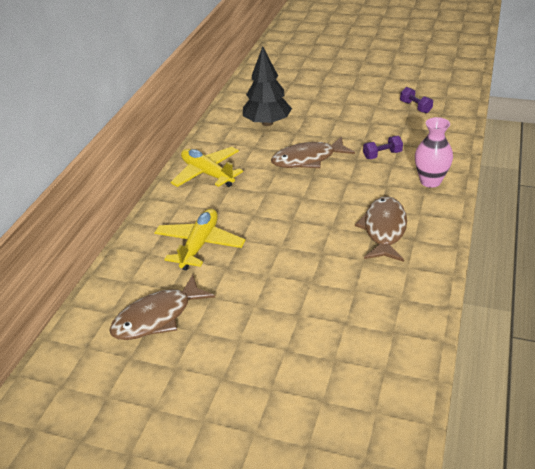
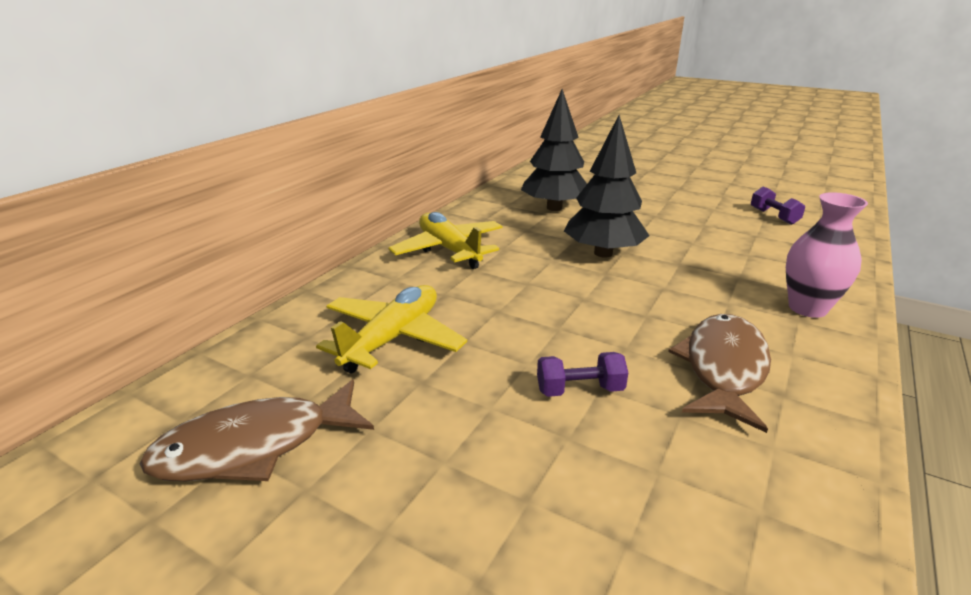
camera: 10 degrees right, 10 degrees down
brown fish [271,136,355,168] -> black tree [564,115,650,258]
purple dumbbell [363,136,403,159] -> purple dumbbell moved to [537,352,628,397]

